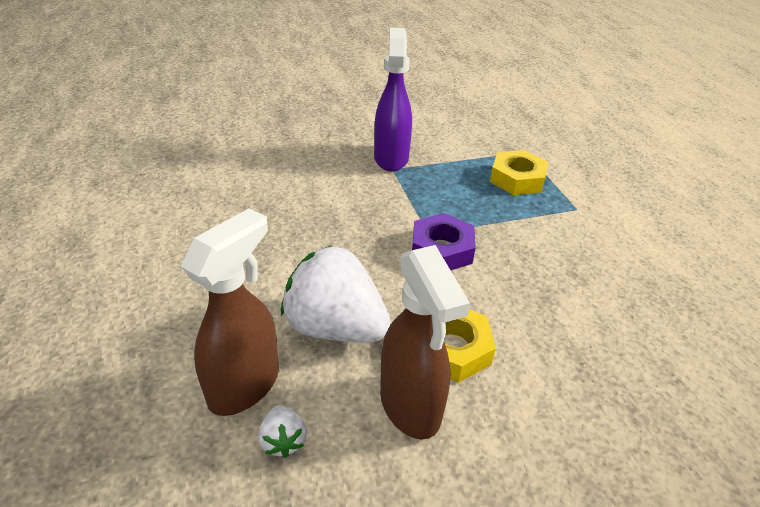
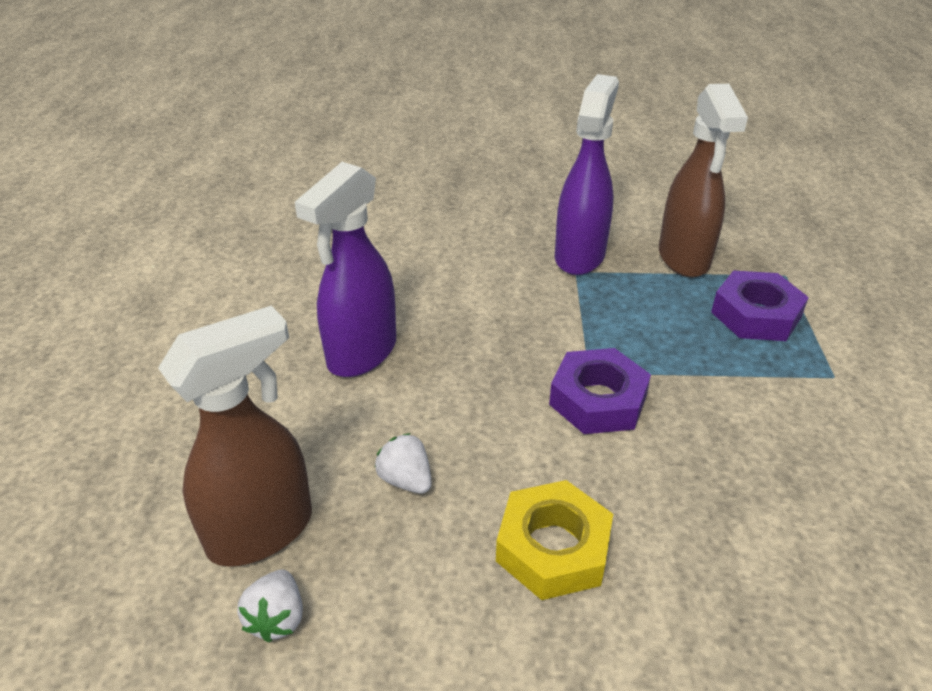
camera: 20 degrees right, 0 degrees up
white strawberry [281,245,391,342] -> white strawberry [375,433,432,494], size x0.43
brown spray bottle [380,245,470,440] -> brown spray bottle moved to [659,84,748,278]
yellow nut [490,150,548,195] -> purple nut [711,270,809,341]
none -> purple spray bottle [295,162,396,377]

